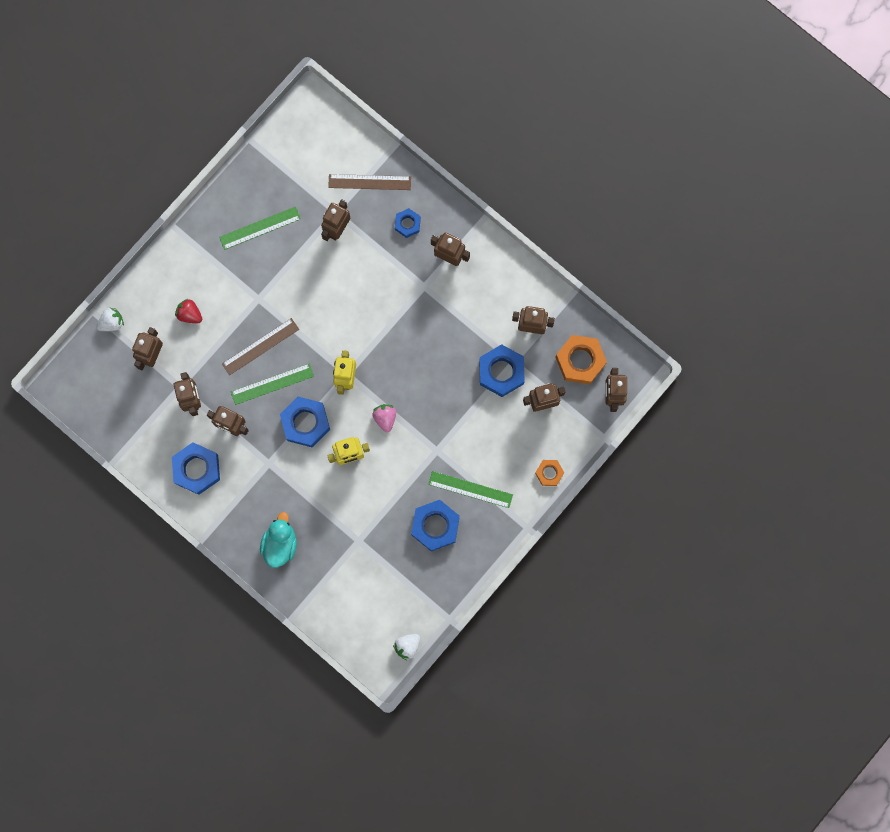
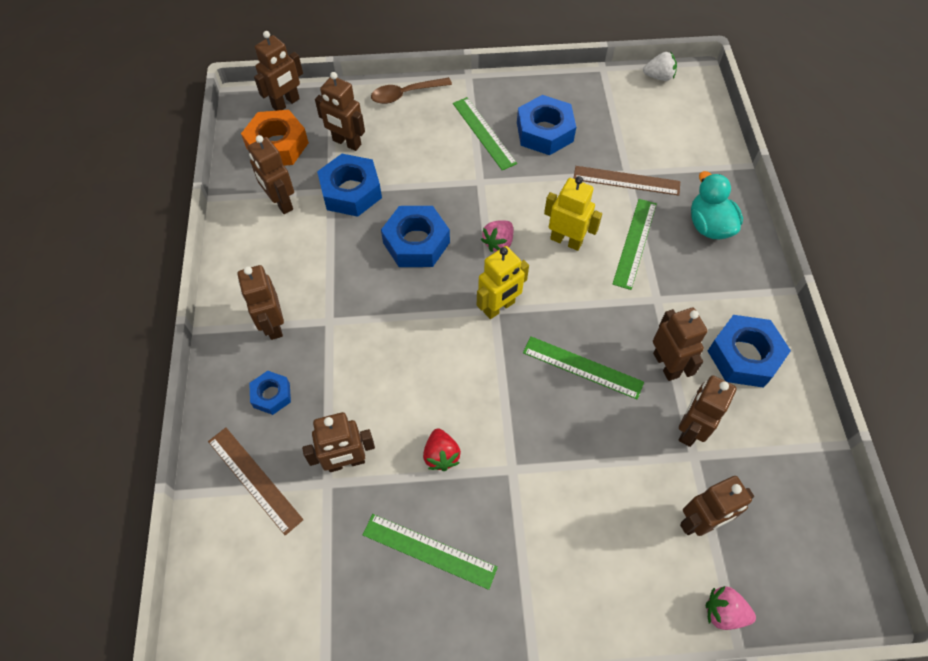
camera: 135 degrees left, 20 degrees down
white strawberry [96,308,124,331] -> pink strawberry [705,586,756,630]
red strawberry [175,299,202,323] -> red strawberry moved to [423,429,461,471]
brown ruler [222,318,299,375] -> brown ruler moved to [573,166,680,196]
turquoise duck [260,512,297,568] -> turquoise duck turned 105 degrees clockwise [691,171,743,239]
blue nut [280,397,330,447] -> blue nut moved to [381,206,450,267]
orange nut [535,460,564,486] -> brown spoon [371,77,452,104]
none -> green ruler [612,199,657,290]

